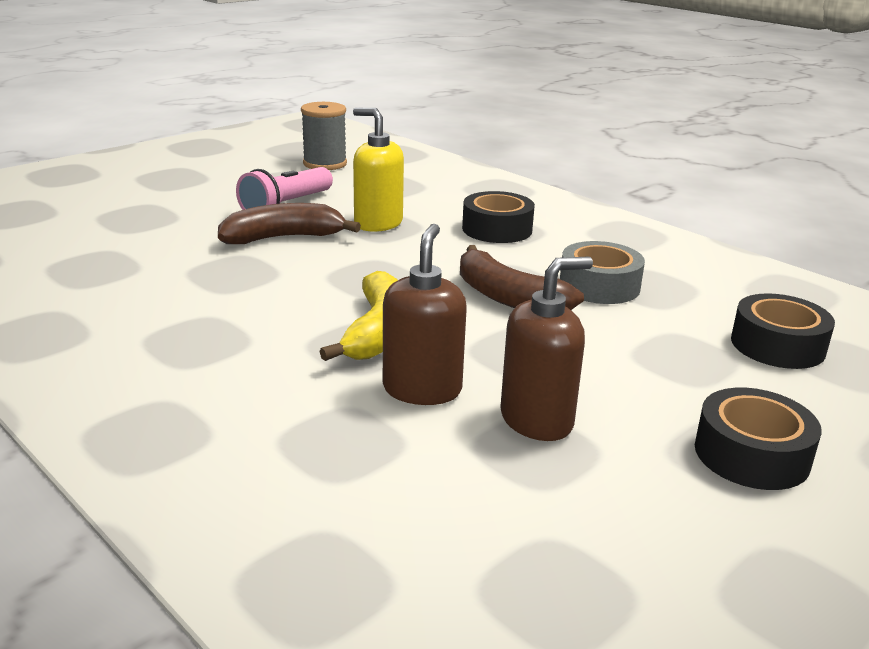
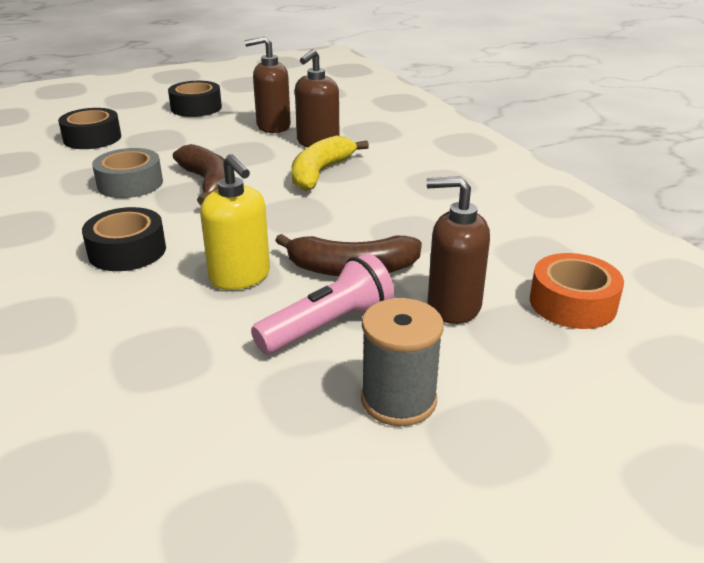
camera: 160 degrees left, 5 degrees up
grey spool [301,102,347,170] -> grey spool moved to [361,298,444,426]
none -> brown soap dispenser [427,176,490,324]
none -> orange tape [530,253,624,329]

